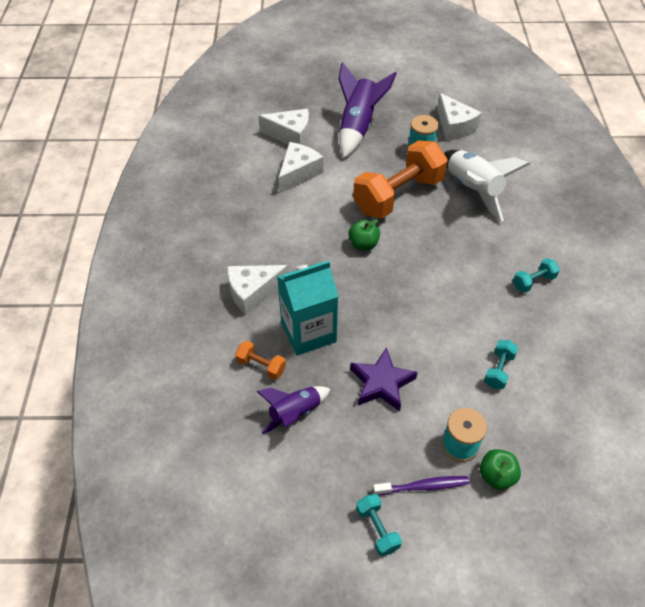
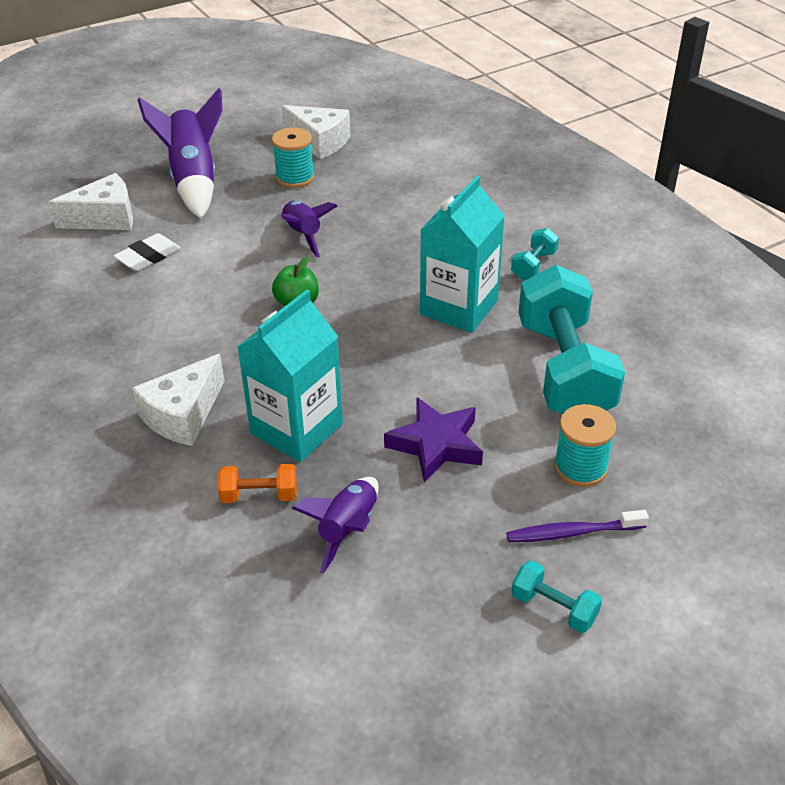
camera: 30 degrees left, 10 degrees down
white cheese [279,142,324,193] -> white eraser [114,233,181,271]
orange dumbbell [353,140,448,218] -> purple rocket [281,201,337,258]
purple toothbrush [373,476,469,495] -> purple toothbrush turned 150 degrees counterclockwise [506,510,649,542]
white rocket [444,150,530,222] -> none
green apple [480,449,521,490] -> none
turquoise dumbbell [484,340,518,389] -> turquoise dumbbell [518,265,625,414], size x2.37
none -> turquoise carton [420,175,505,333]

